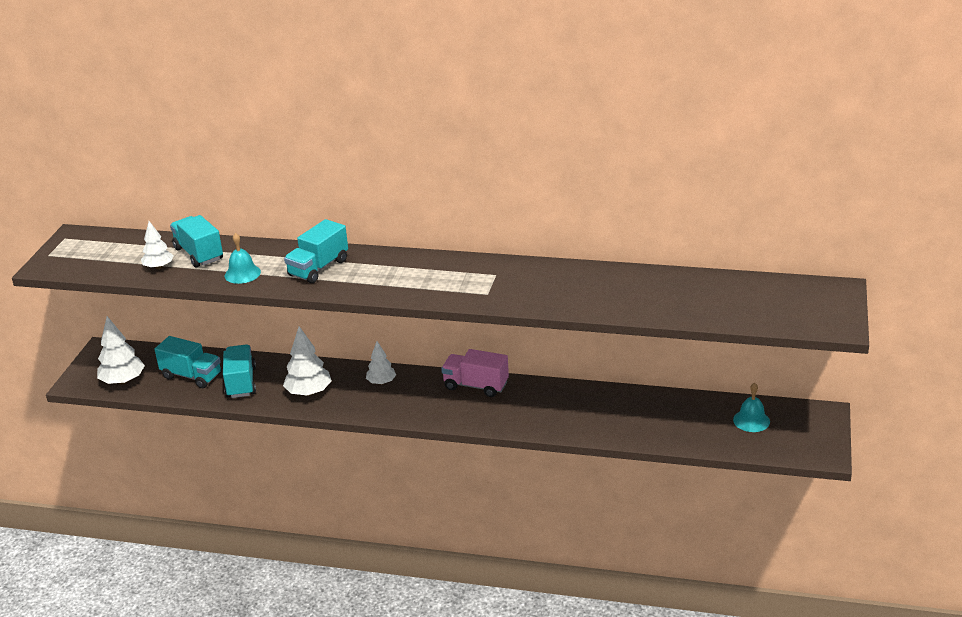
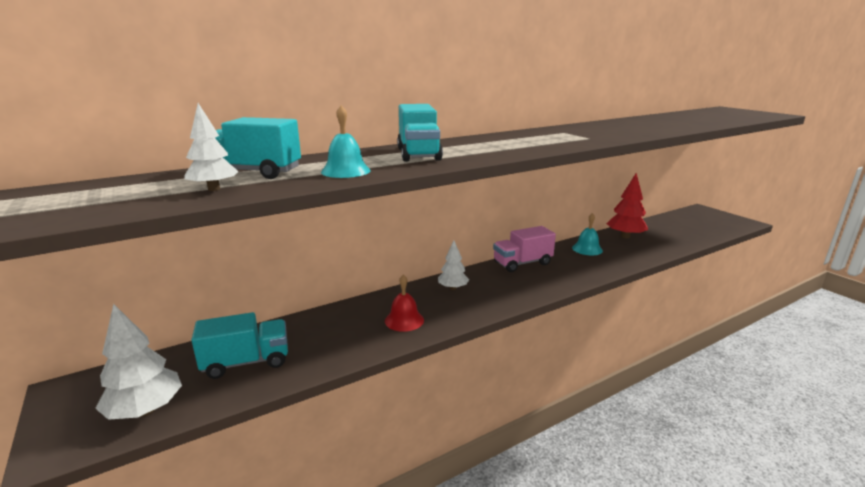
camera: 45 degrees left, 10 degrees down
turquoise truck [223,344,256,398] -> none
white tree [283,326,332,396] -> red bell [385,275,424,332]
turquoise bell [733,383,770,432] -> turquoise bell moved to [572,213,603,255]
none -> red tree [606,173,648,238]

